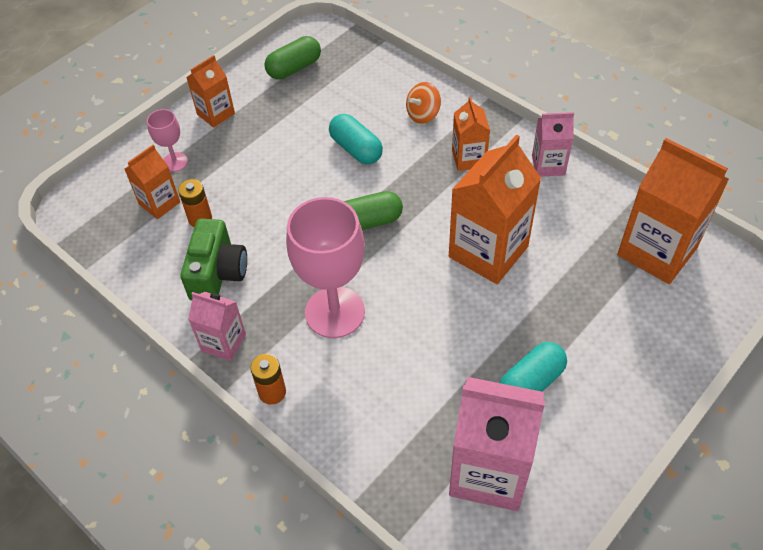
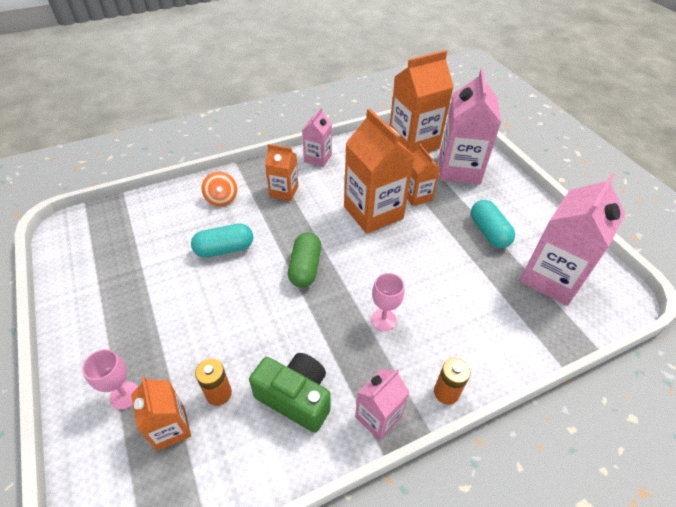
camera: 70 degrees left, 5 degrees down
orange carton [186,55,235,128] -> orange carton moved to [407,144,440,206]
green capsule [264,36,321,80] -> none
pink goblet [286,197,365,338] -> pink goblet [371,273,404,331], size x0.49
none -> pink carton [439,69,501,185]

